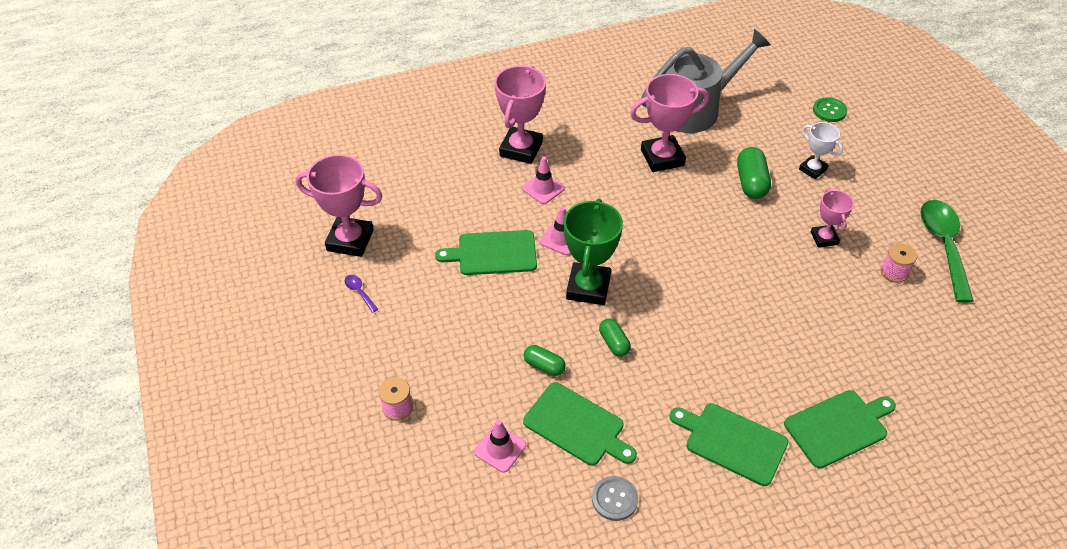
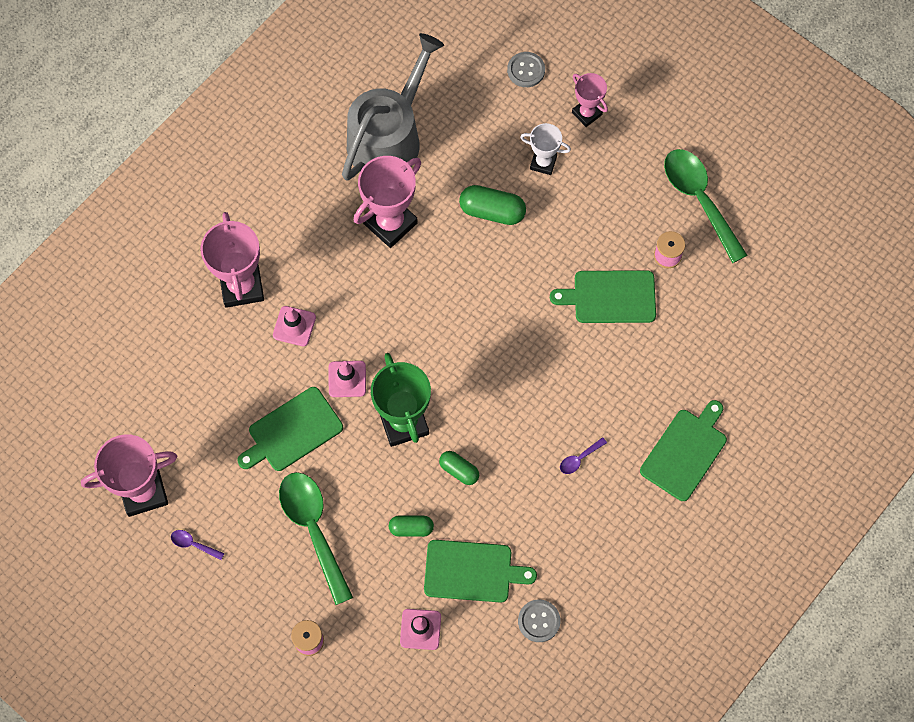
camera: 30 degrees left, 20 degrees up
green cutting board [669,403,788,486] -> green cutting board moved to [550,270,656,323]
green capsule [737,147,771,199] -> green capsule turned 45 degrees counterclockwise [459,185,526,225]
pink trophy [811,189,854,248] -> pink trophy moved to [572,73,608,127]
green button [813,97,847,122] -> grey button [507,52,545,87]
none -> green spoon [279,472,353,605]
none -> purple spoon [560,437,607,474]

